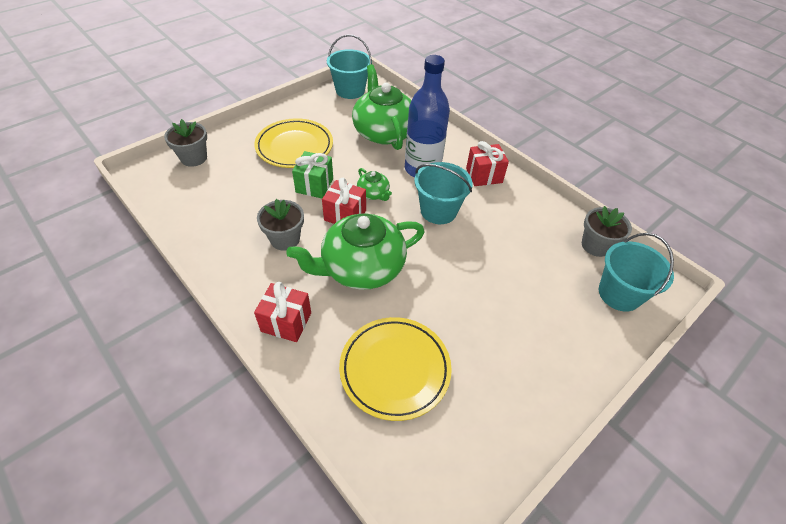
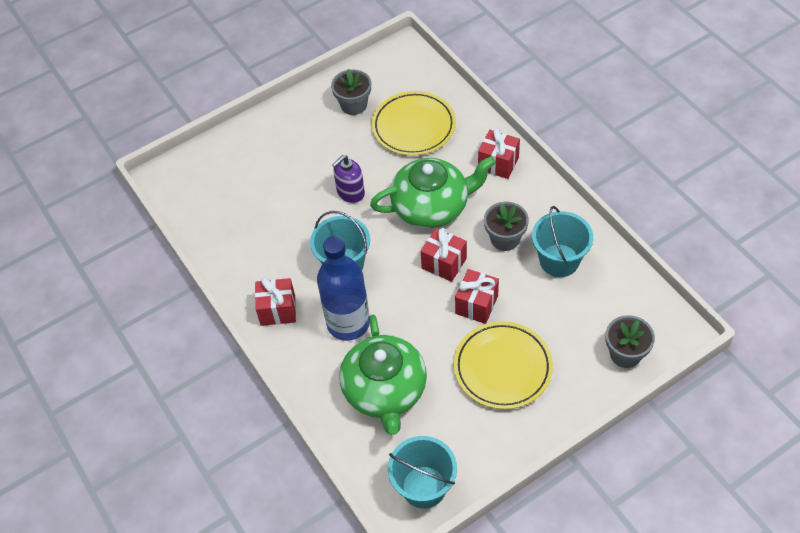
camera: 165 degrees left, 5 degrees up
green gift [292,151,333,198] -> red gift [455,269,499,324]
green teapot [357,168,392,201] -> none
grey flower pot [582,206,632,257] -> grey flower pot moved to [331,69,371,115]
turquoise bucket [599,233,674,312] -> turquoise bucket moved to [532,206,593,277]
none -> purple soap dispenser [332,155,365,203]

